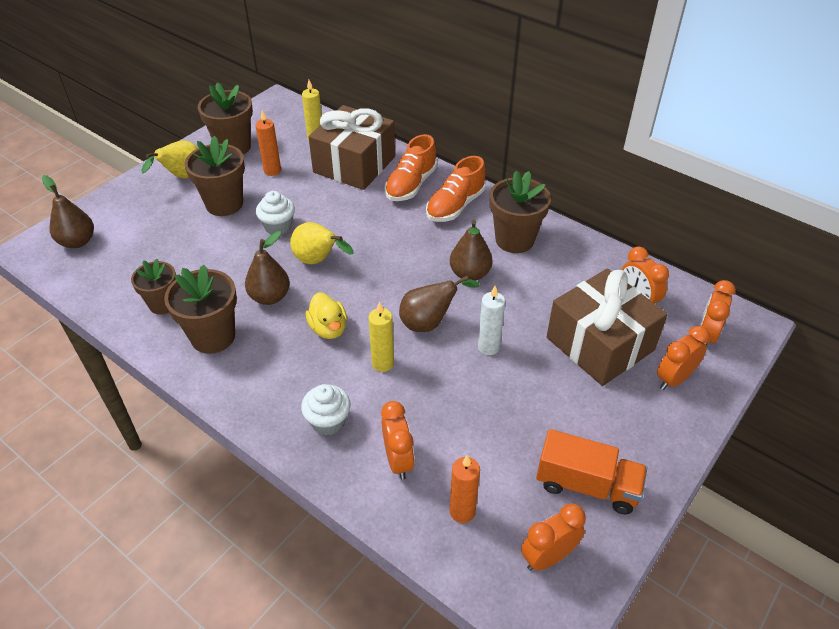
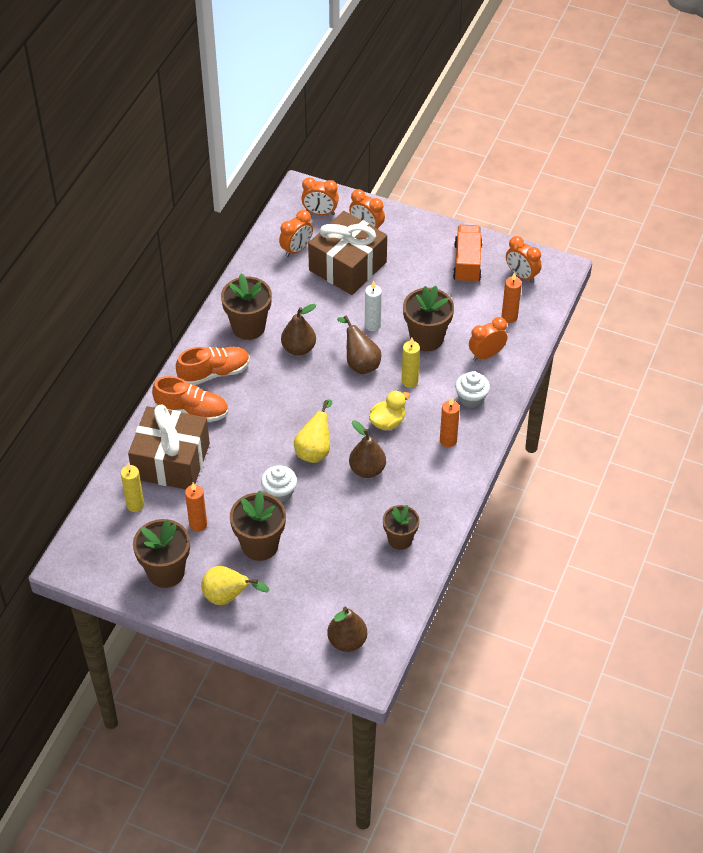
camera: 105 degrees left, 5 degrees up
brown flower pot [164,265,237,354] -> brown flower pot moved to [403,286,454,351]
orange shoe [426,156,486,222] -> orange shoe turned 45 degrees counterclockwise [176,347,250,385]
none -> orange candle [440,397,460,447]

